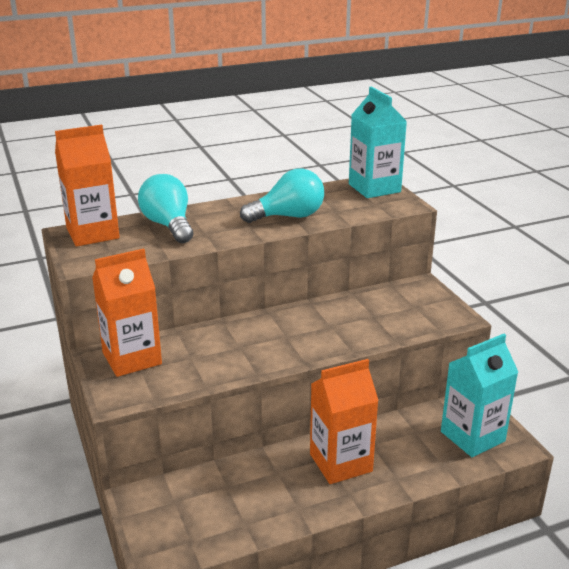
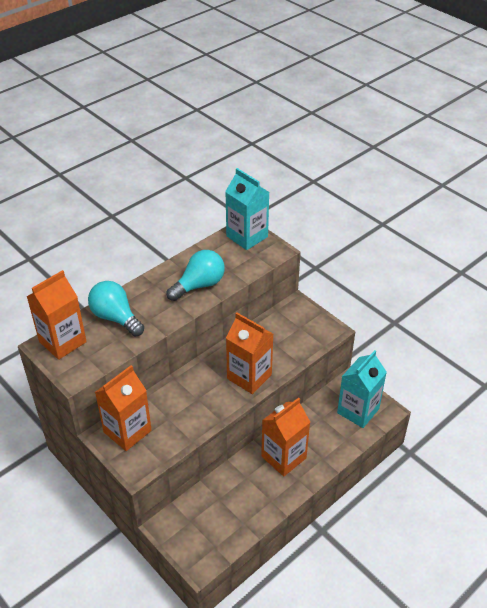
camera: 20 degrees left, 15 degrees up
none -> orange carton [226,313,273,394]

